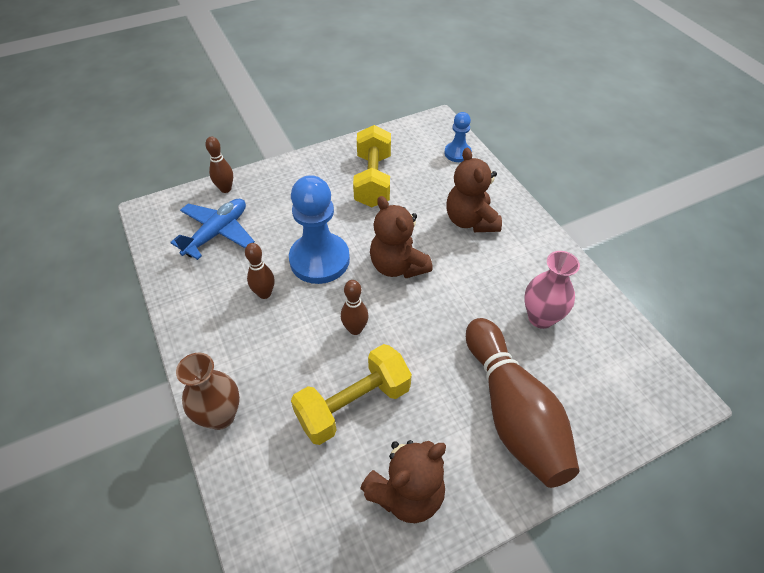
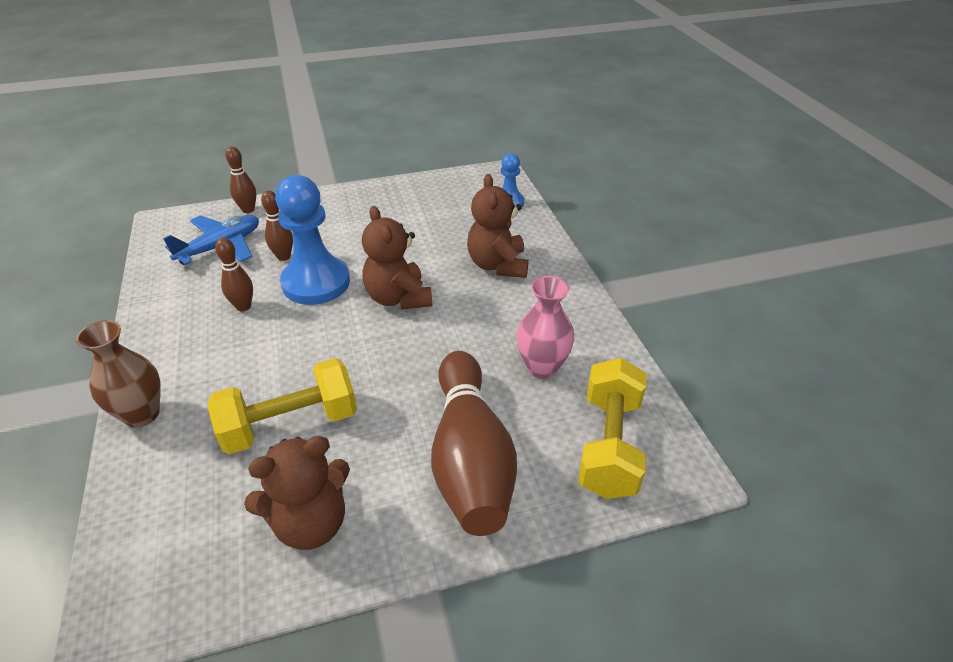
camera: 10 degrees right, 10 degrees down
brown bowling pin [341,280,369,335] -> brown bowling pin moved to [261,190,293,261]
yellow dumbbell [353,125,391,207] -> yellow dumbbell moved to [578,358,646,499]

